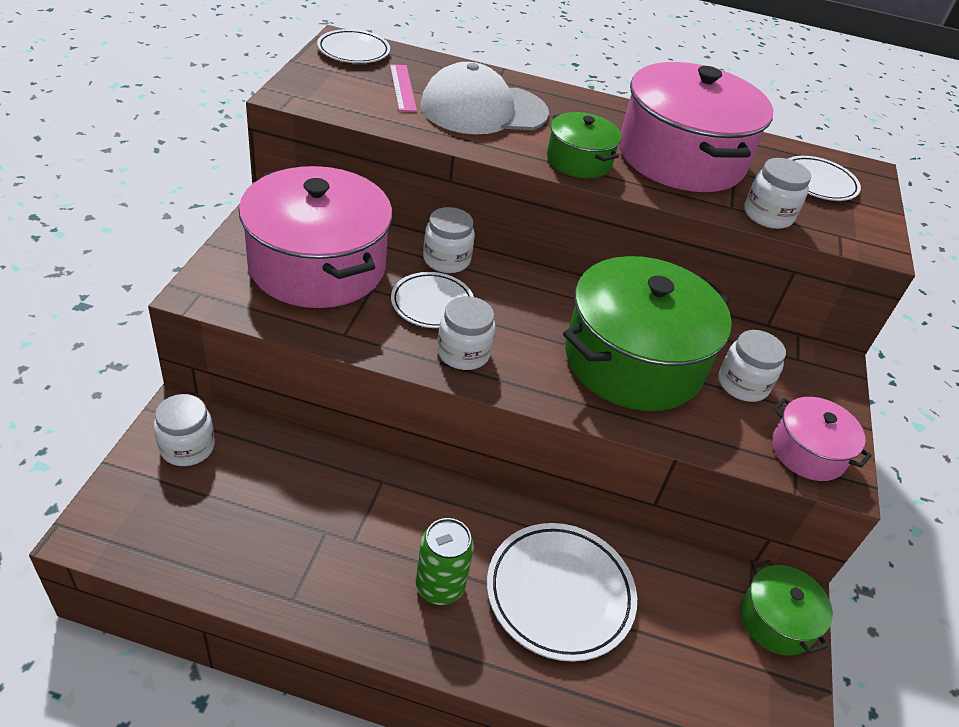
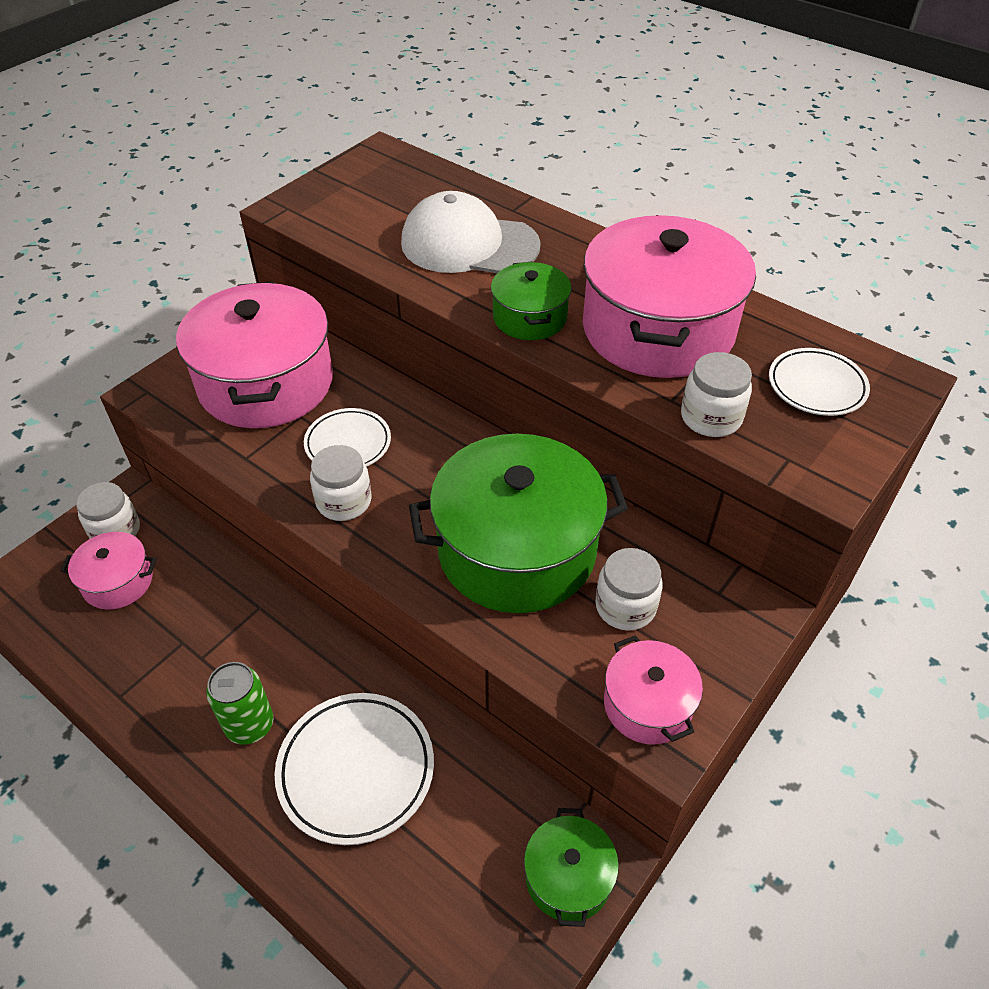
camera: 30 degrees right, 5 degrees up
white plate [317,29,390,63] -> none
pink ruler [390,64,417,112] -> none
white jar [423,207,475,273] -> none
none -> pink pot [61,532,156,610]

